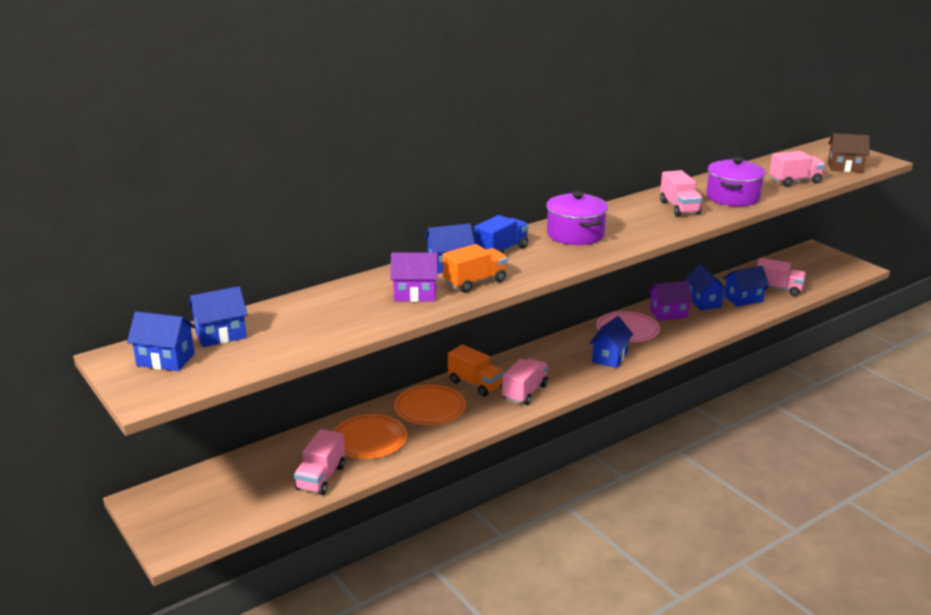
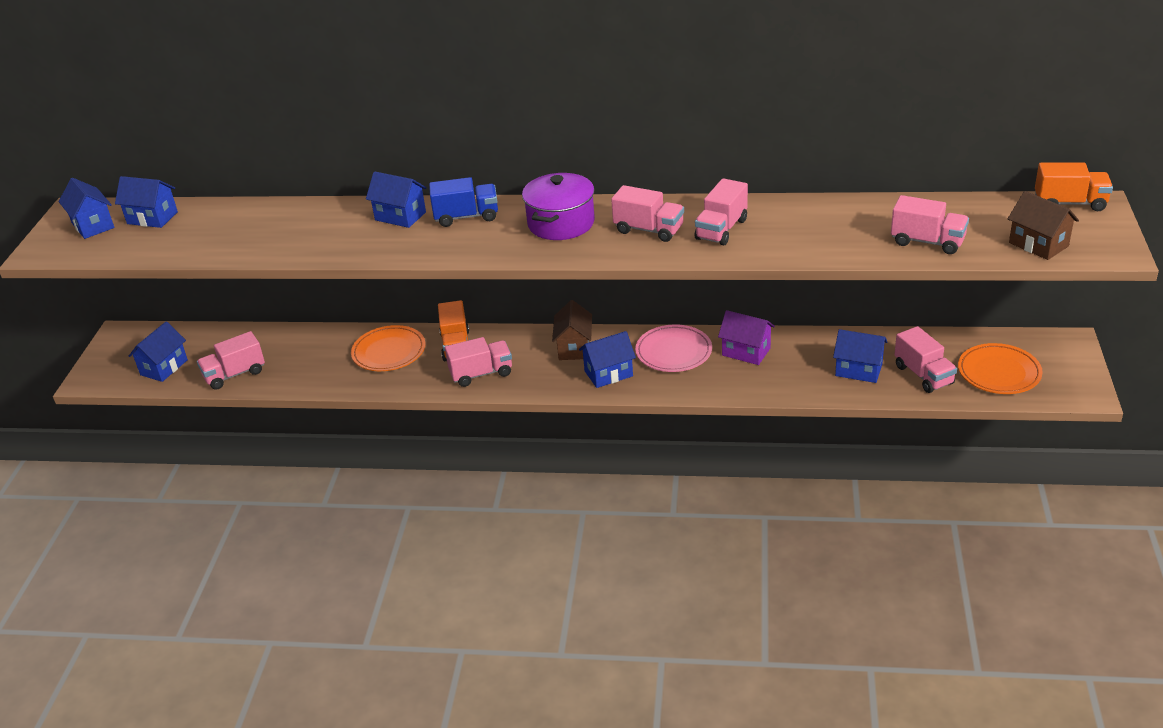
camera: 45 degrees right, 10 degrees up
orange plate [334,414,407,459] -> orange plate moved to [958,343,1043,394]
purple house [390,252,438,302] -> none
orange truck [443,244,508,293] -> orange truck moved to [1035,163,1113,211]
blue house [685,264,728,310] -> blue house moved to [129,322,188,382]
purple pot [706,157,766,206] -> none
none -> brown house [552,300,592,360]
none -> pink truck [611,185,684,242]

